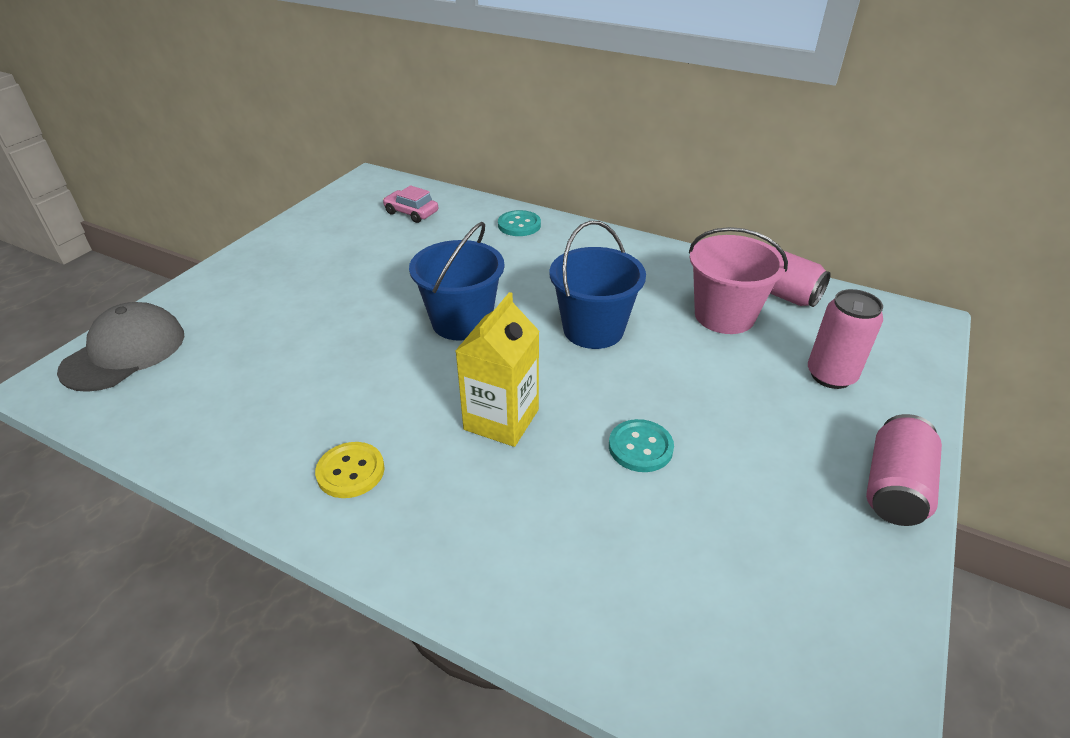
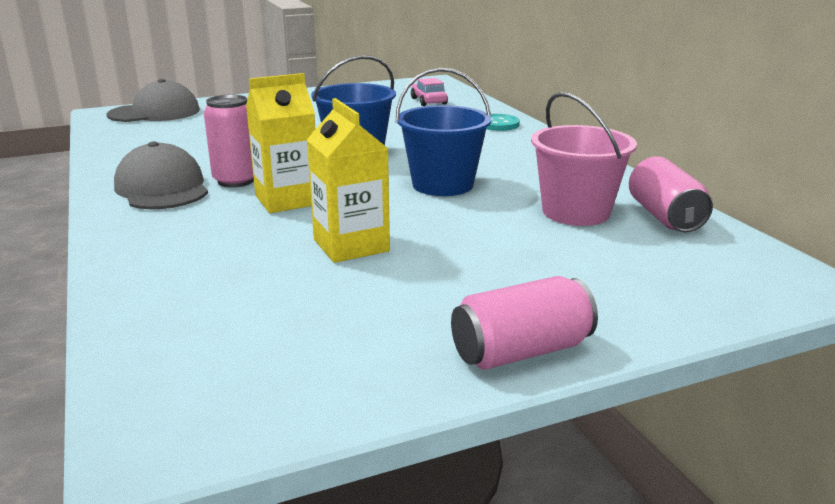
camera: 40 degrees right, 15 degrees down
yellow button [315,442,385,498] -> grey cap [114,141,208,209]
turquoise button [609,419,674,472] -> yellow carton [307,98,390,263]
pink can [808,289,883,389] -> pink can moved to [204,95,254,188]

